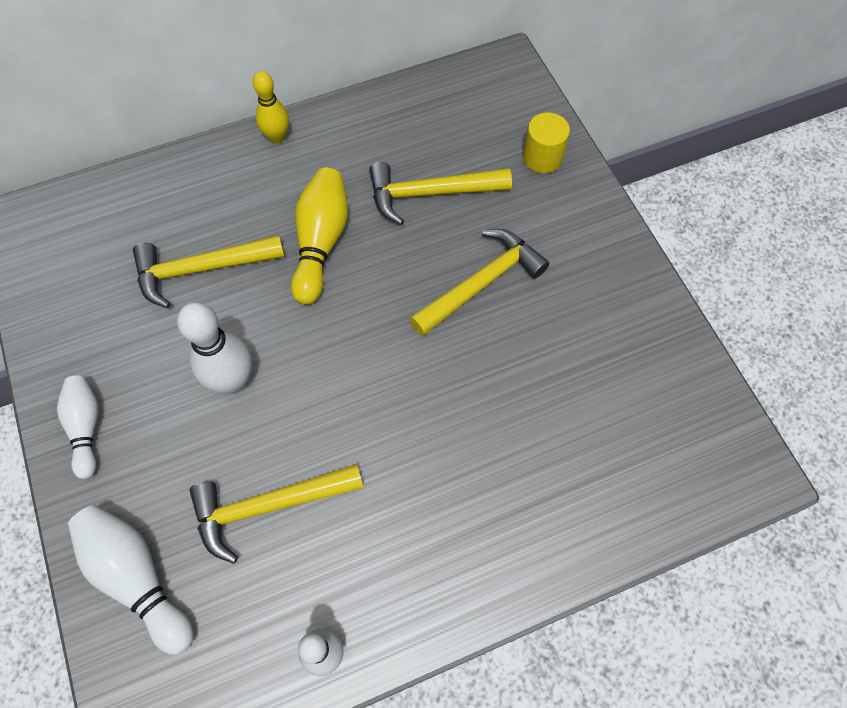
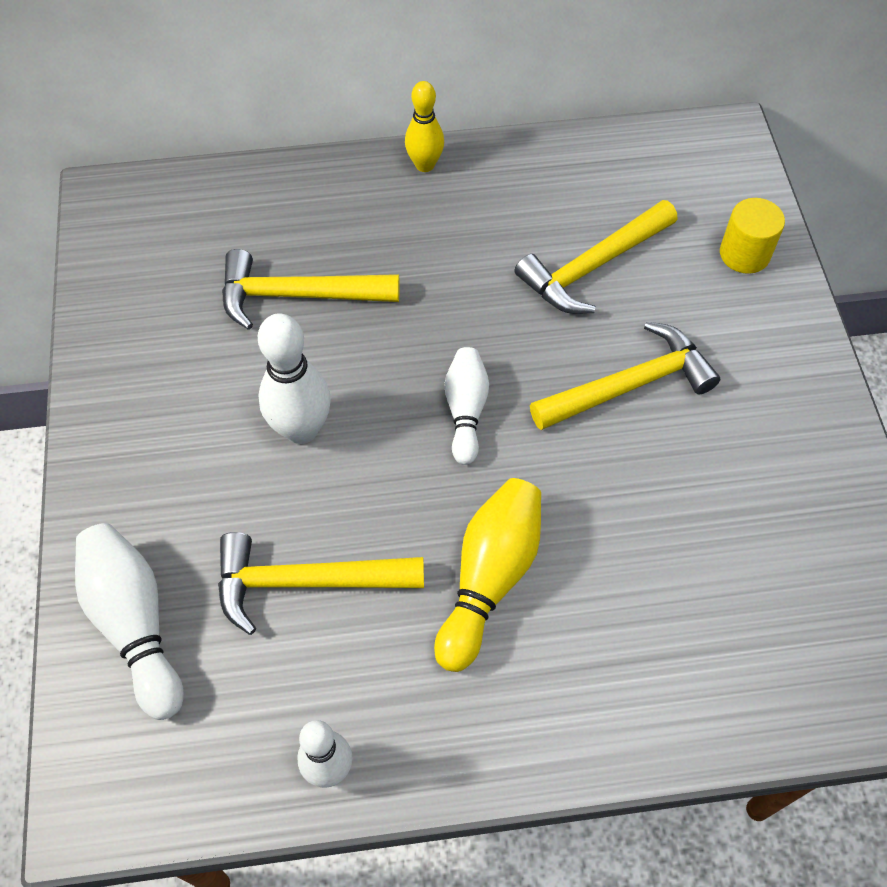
camera: 15 degrees right, 5 degrees down
white bowling pin [57,376,99,479] -> white bowling pin moved to [445,347,489,465]
yellow bowling pin [291,168,348,305] -> yellow bowling pin moved to [434,478,541,672]
yellow hammer [369,162,512,225] -> yellow hammer turned 45 degrees counterclockwise [514,200,677,314]

